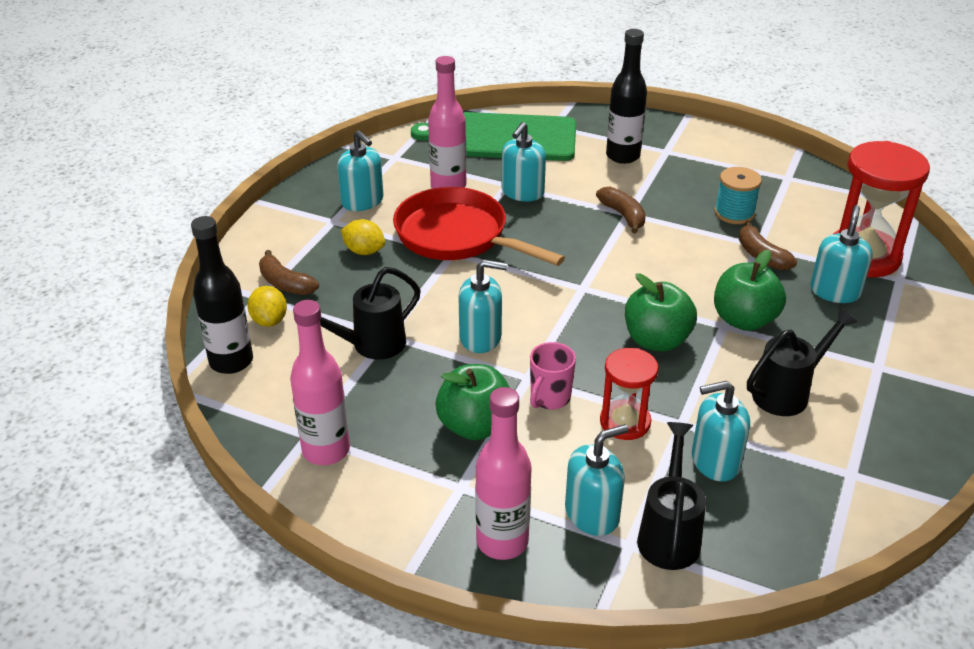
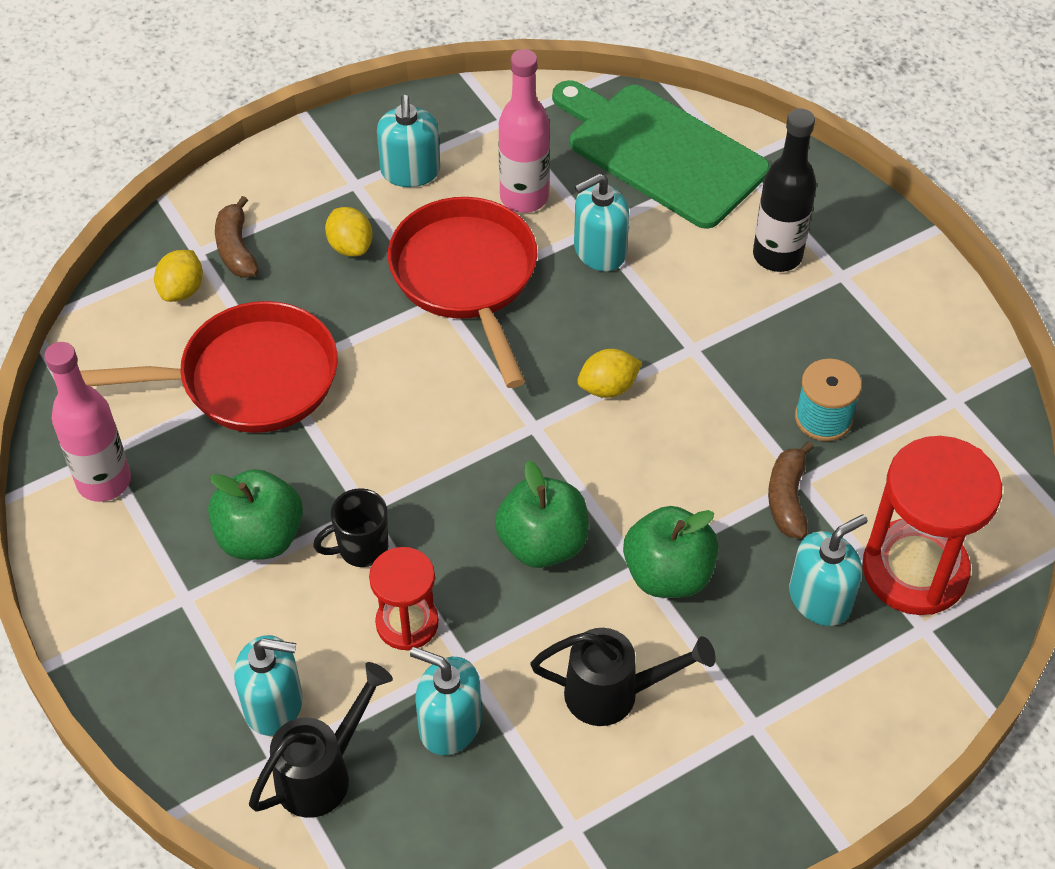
camera: 35 degrees right, 15 degrees up
black bottle [191,216,253,374] -> none
black watering can [320,267,421,360] -> red pan [80,301,338,433]
turquoise soap dispenser [458,260,508,353] -> none
pink bottle [475,387,532,560] -> none
pink mug [530,342,576,409] -> black mug [313,488,388,567]
brown banana [596,187,646,233] -> none
none -> yellow lemon [577,349,642,398]

